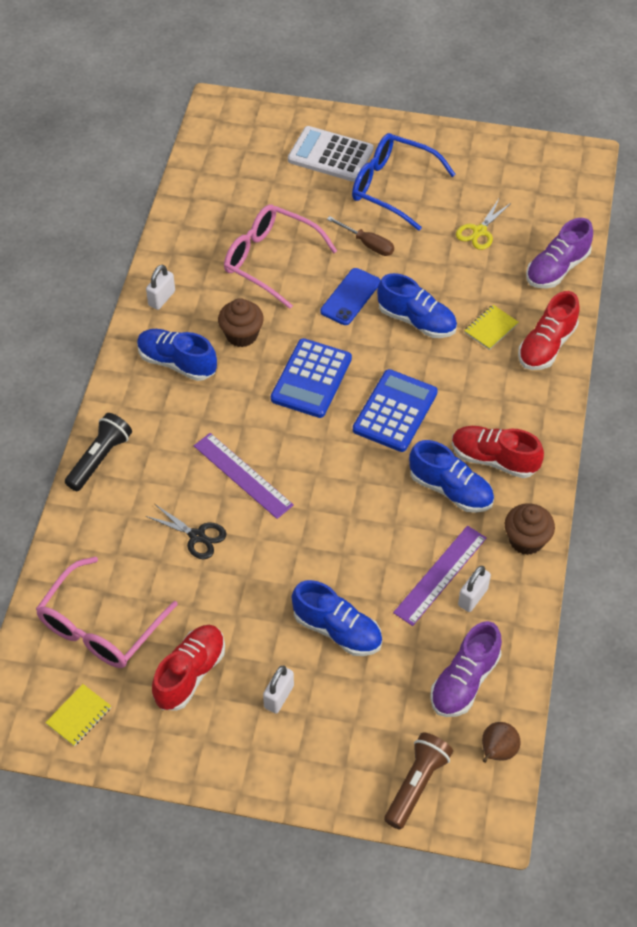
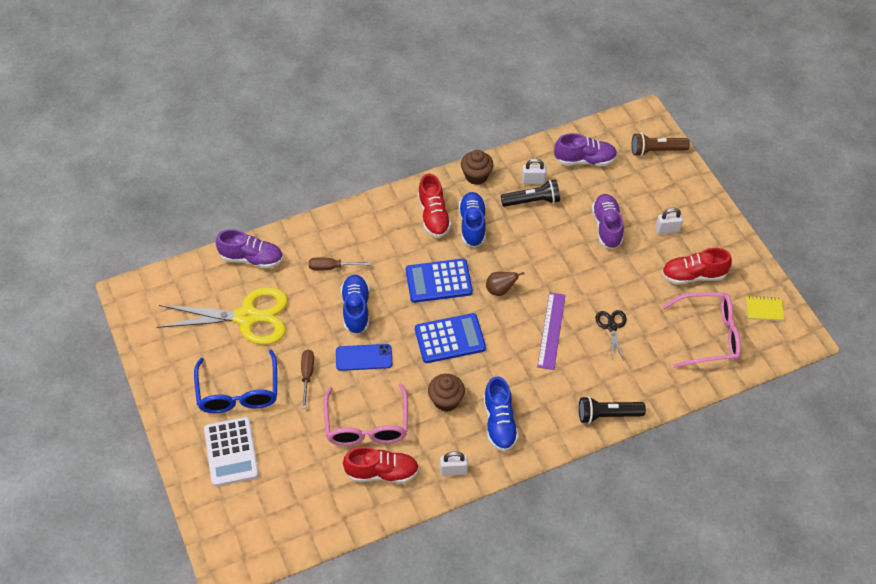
camera: 125 degrees left, 0 degrees up
blue shoe [292,580,382,656] -> purple shoe [592,194,624,249]
purple ruler [393,525,487,626] -> black flashlight [501,179,560,207]
yellow scissors [456,199,511,250] -> yellow scissors [156,287,288,345], size x2.18
yellow notebook [464,305,519,350] -> brown screwdriver [309,257,371,271]
brown pear [482,722,520,763] -> brown pear moved to [486,272,524,296]
red shoe [518,291,580,370] -> red shoe moved to [343,446,419,483]

